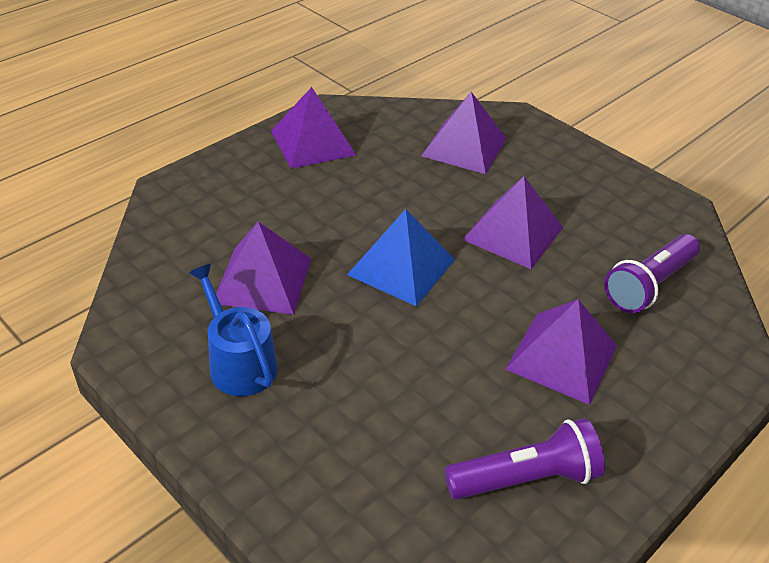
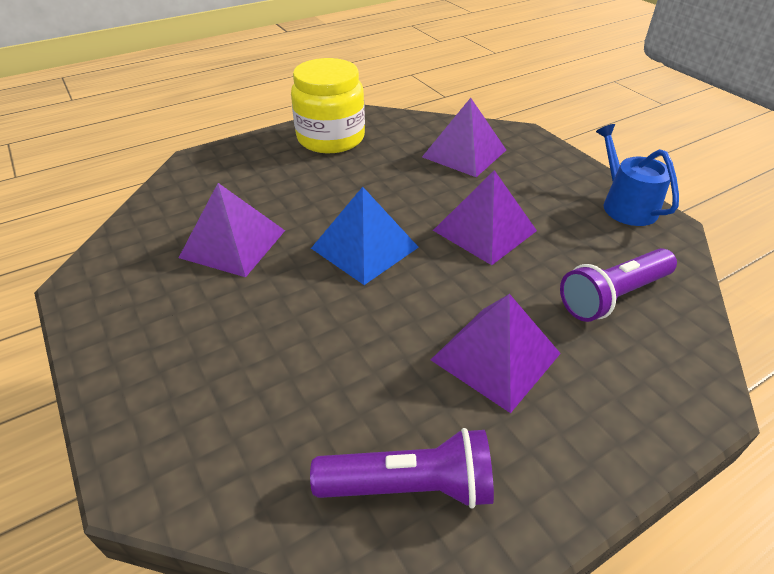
camera: 15 degrees right, 0 degrees up
blue watering can [189,263,278,396] -> blue watering can moved to [596,124,679,226]
purple pyramid [271,87,356,169] -> yellow jar [291,58,365,153]

